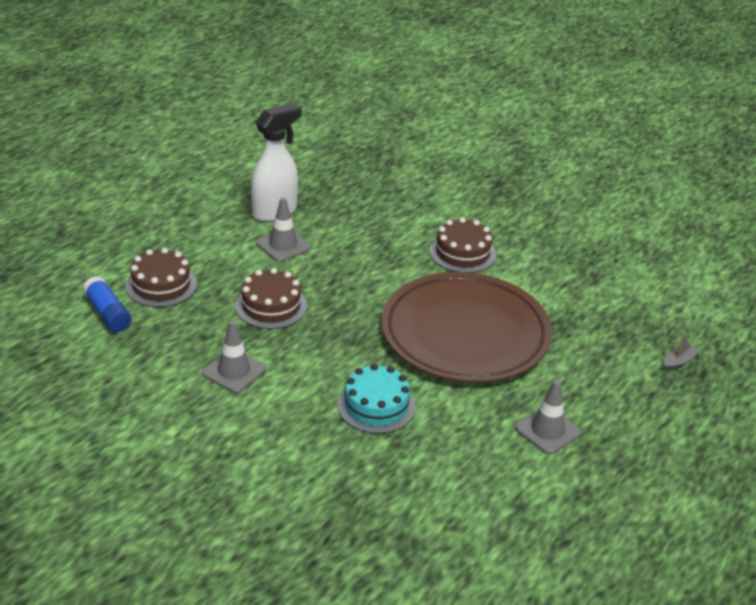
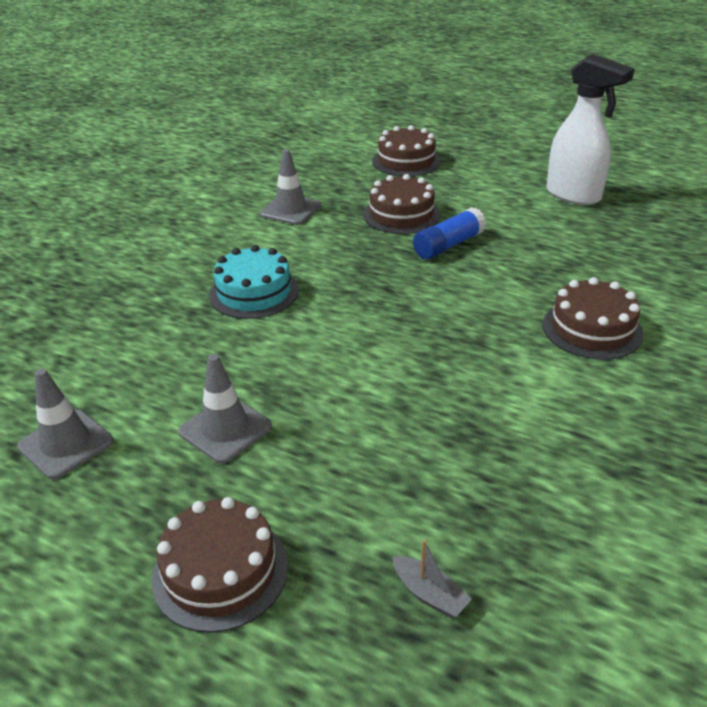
camera: 85 degrees right, 0 degrees up
blue glue stick [83,276,131,332] -> blue glue stick moved to [413,207,486,260]
grey traffic cone [256,198,311,262] -> grey traffic cone moved to [17,368,113,479]
brown plate [381,272,552,383] -> none
none -> brown cake [151,497,288,633]

